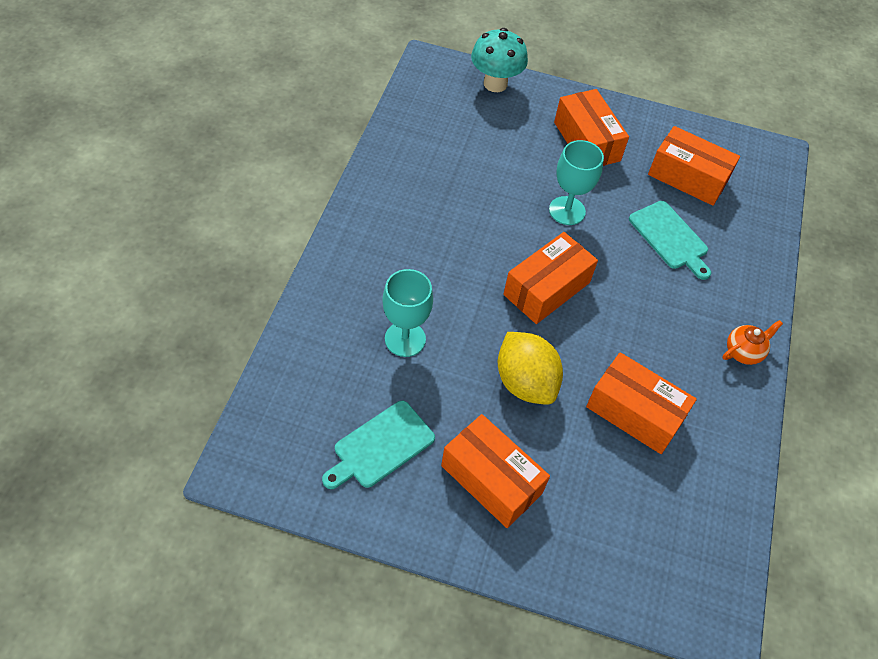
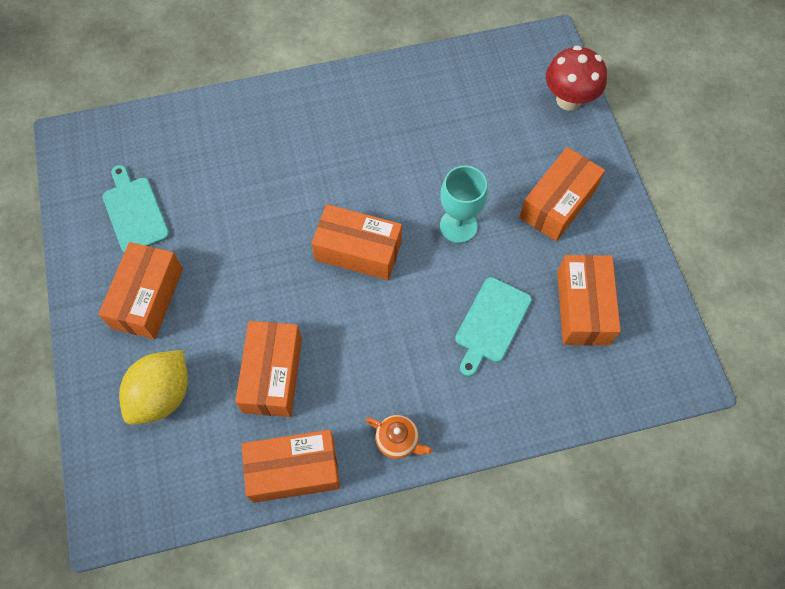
camera: 65 degrees right, 10 degrees up
turquoise cutting board [322,401,435,489] -> turquoise cutting board turned 45 degrees clockwise [102,165,170,253]
turquoise goblet [382,269,433,357] -> none
turquoise mushroom [471,28,528,92] -> red mushroom [546,46,607,111]
yellow lemon [498,332,563,405] -> yellow lemon moved to [119,350,188,425]
none -> orange box [242,430,340,503]

